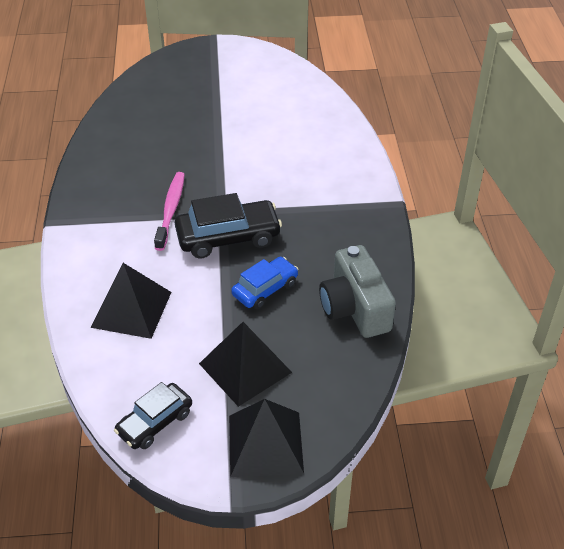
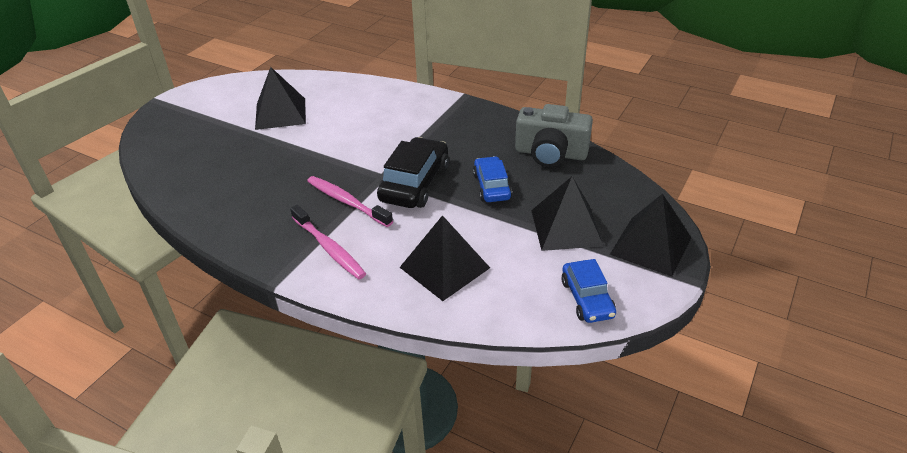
camera: 55 degrees left, 5 degrees down
black car [114,382,192,449] -> blue car [561,259,616,323]
none -> black pyramid [255,67,306,130]
none -> pink toothbrush [290,205,366,280]

